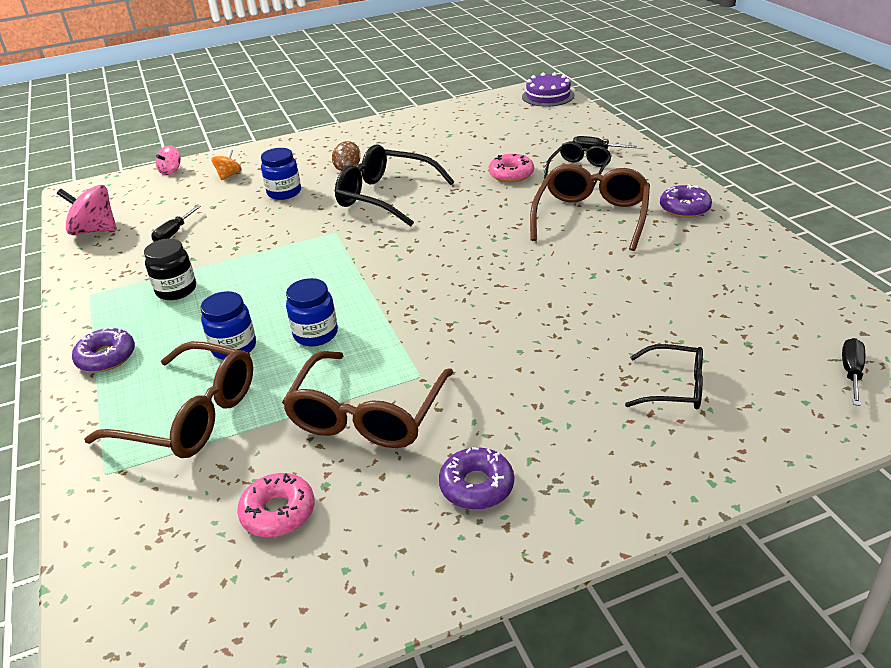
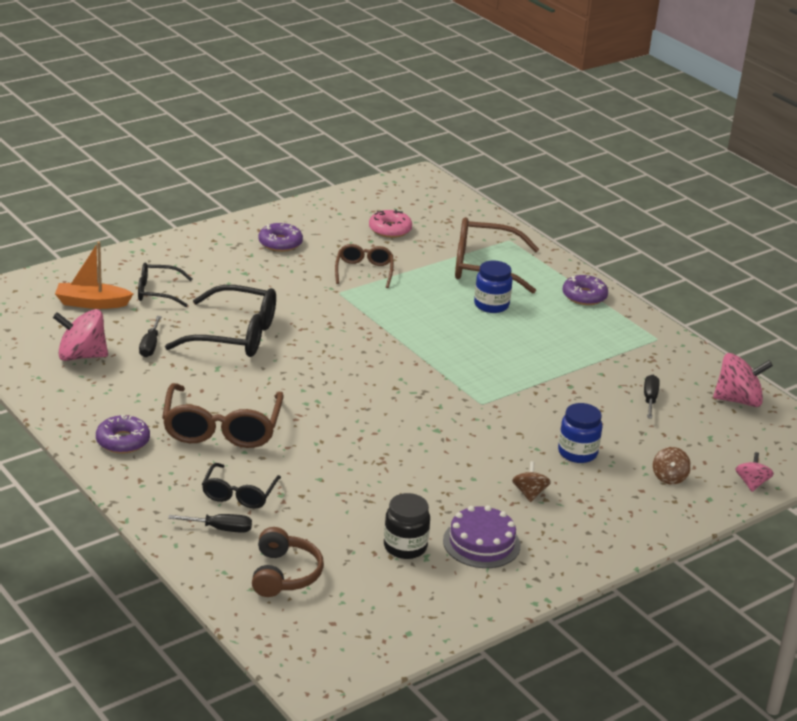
camera: 160 degrees right, 5 degrees down
black jar [144,238,196,300] -> black jar moved to [384,493,430,559]
orange spinning top [211,149,242,180] -> brown spinning top [653,447,691,485]
brown glasses [282,351,453,448] -> brown glasses [335,244,393,288], size x0.58
blue jar [286,278,338,346] -> none
black glasses [335,145,454,227] -> black glasses moved to [165,285,276,357]
pink donut [489,154,534,182] -> none
purple cake [522,72,574,107] -> purple cake moved to [443,505,521,568]
black screwdriver [842,338,865,406] -> black screwdriver moved to [139,316,162,357]
none -> pink spinning top [53,309,108,361]
none -> orange boat [55,242,134,309]
none -> brown headphones [252,527,324,597]

